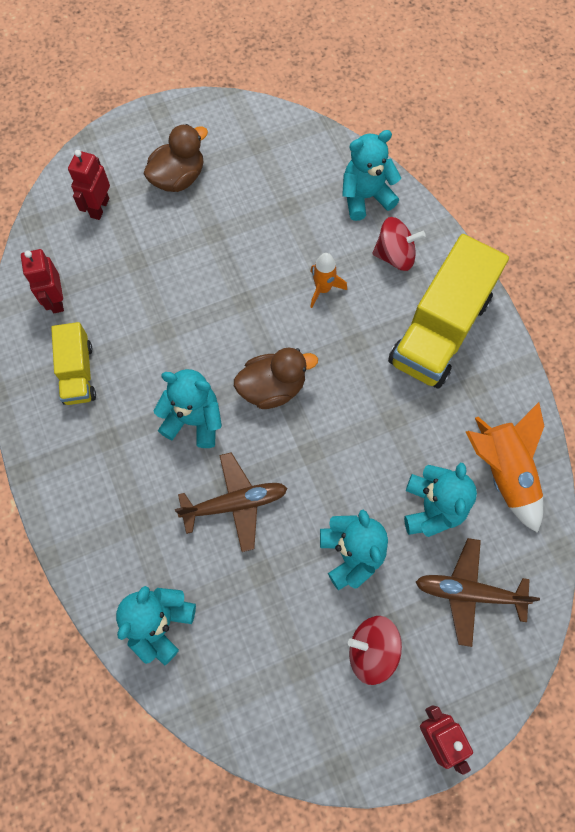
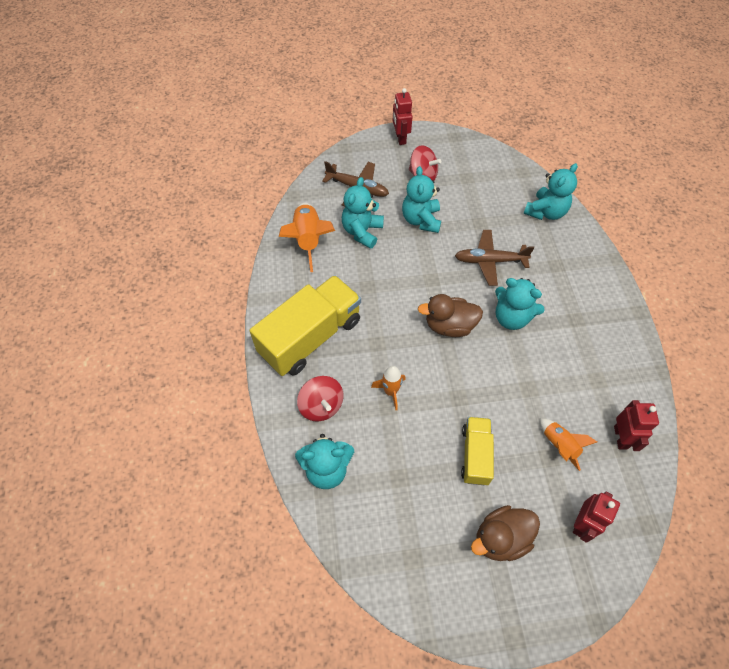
camera: 165 degrees left, 10 degrees down
yellow truck [51,322,96,405] -> yellow truck moved to [461,417,494,485]
red spinning top [372,217,426,271] -> red spinning top turned 135 degrees counterclockwise [297,376,344,421]
none -> orange rocket [540,418,597,471]

